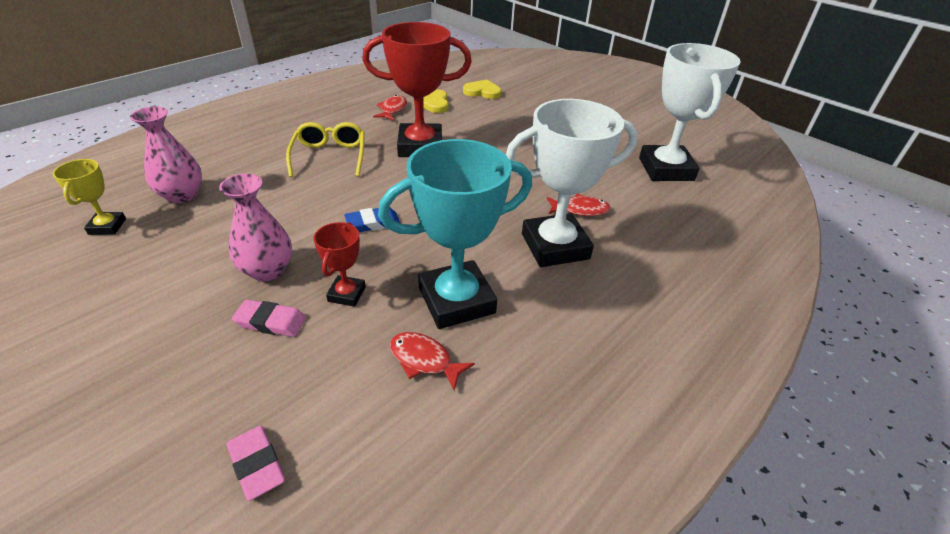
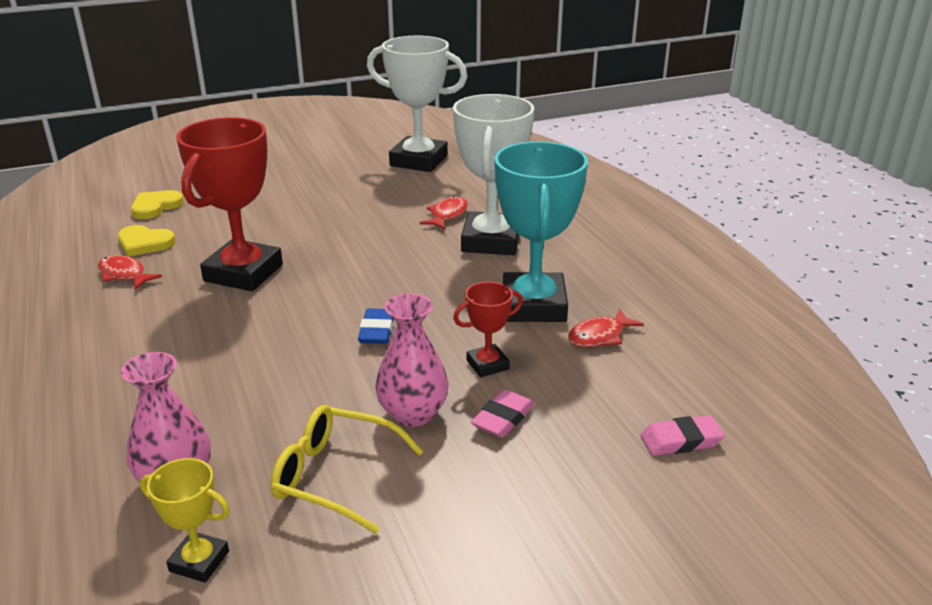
camera: 65 degrees left, 10 degrees down
yellow glasses [286,122,365,177] -> yellow glasses moved to [271,405,424,534]
red trophy [313,222,366,307] -> red trophy turned 60 degrees counterclockwise [453,282,523,377]

